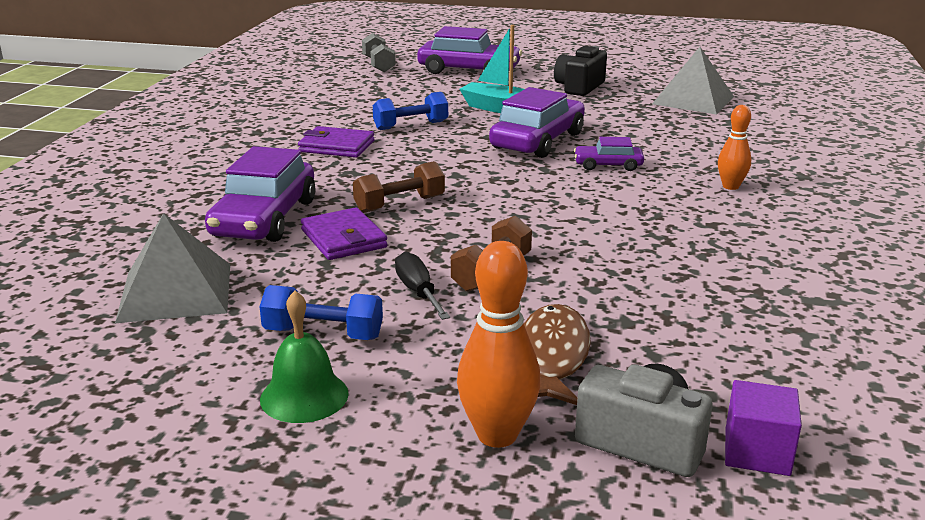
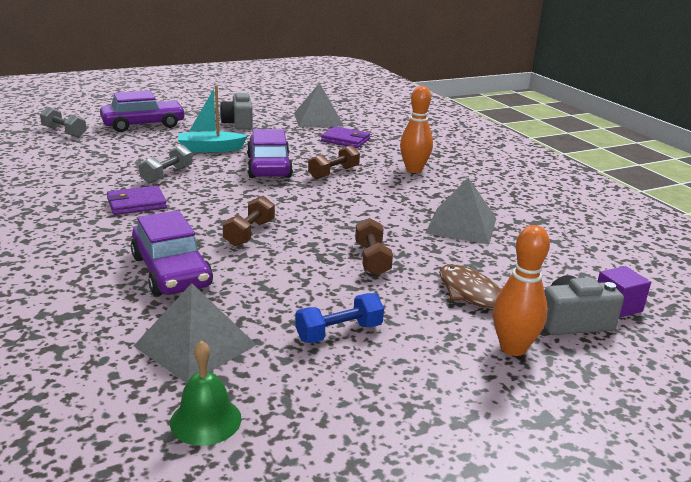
camera: 40 degrees left, 0 degrees up
green bell [260,291,349,423] -> green bell moved to [170,340,242,446]
purple wallet [301,207,388,260] -> purple wallet moved to [321,126,370,148]
blue dumbbell [373,92,448,130] -> grey dumbbell [139,145,192,184]
black screwdriver [395,252,450,320] -> none
black camera [554,46,607,96] -> grey camera [220,92,253,130]
purple car [574,137,644,171] -> brown dumbbell [308,145,360,179]
orange bowling pin [718,105,751,190] -> orange bowling pin [400,86,433,173], size x1.57
none -> grey pyramid [426,177,497,244]

